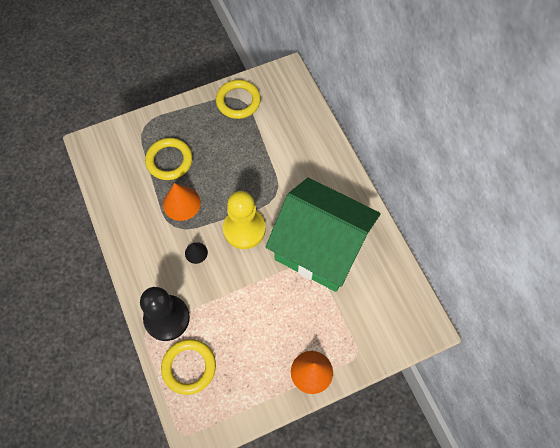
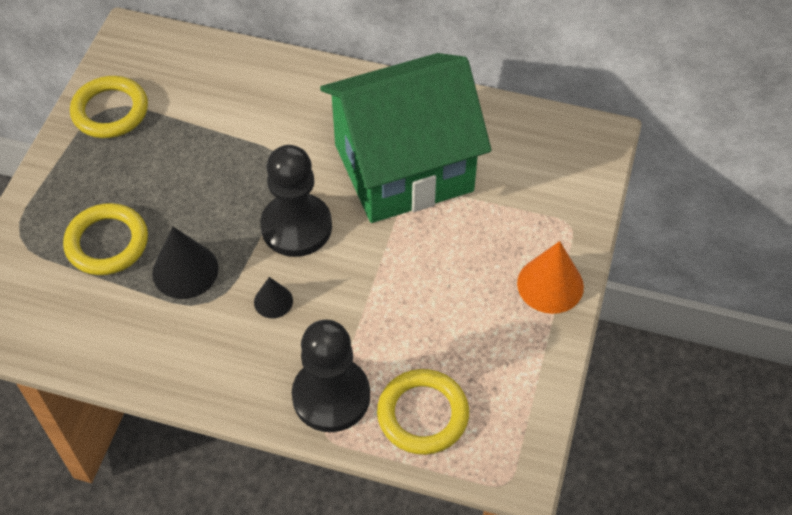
camera: 50 degrees left, 10 degrees down
orange cone [163,183,201,221] -> black cone [152,227,219,299]
yellow pawn [223,191,266,249] -> black pawn [260,145,332,257]

